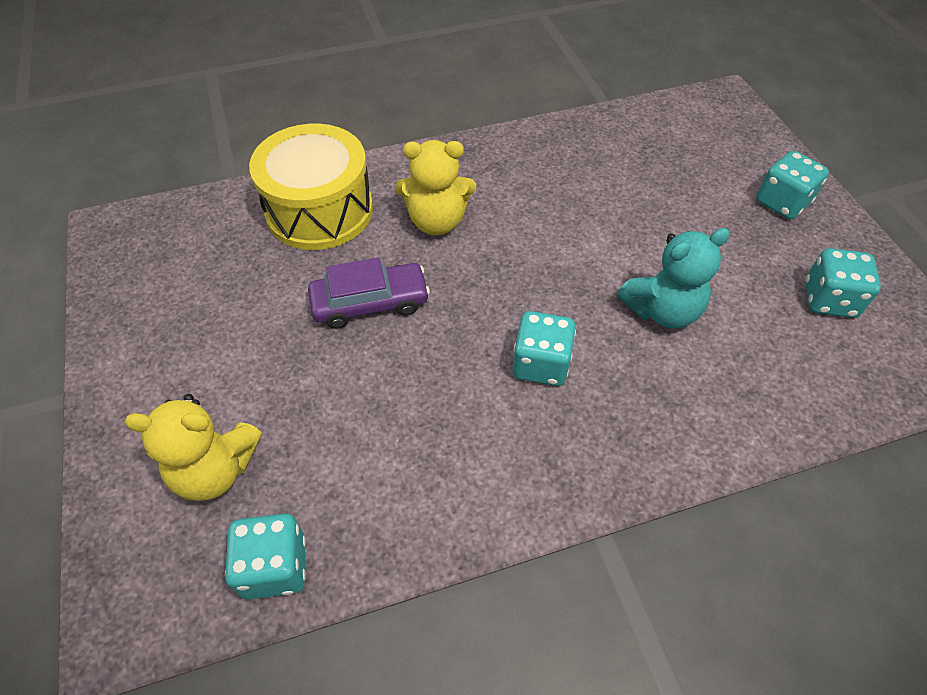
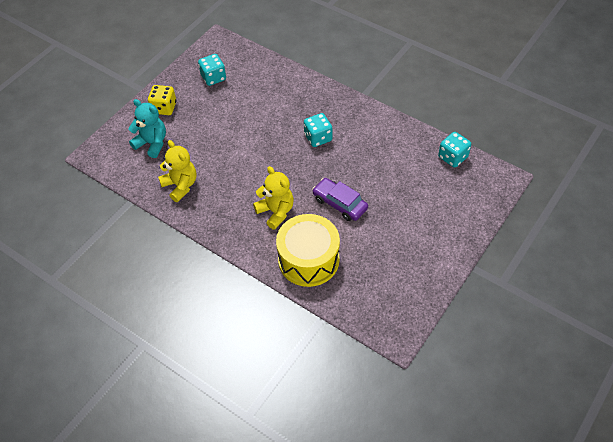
camera: 125 degrees left, 0 degrees up
yellow teddy bear [124,394,262,501] -> yellow teddy bear moved to [158,140,196,202]
turquoise teddy bear [617,228,730,328] -> turquoise teddy bear moved to [128,99,166,158]
turquoise dice [756,151,829,219] -> yellow dice [148,85,176,115]

